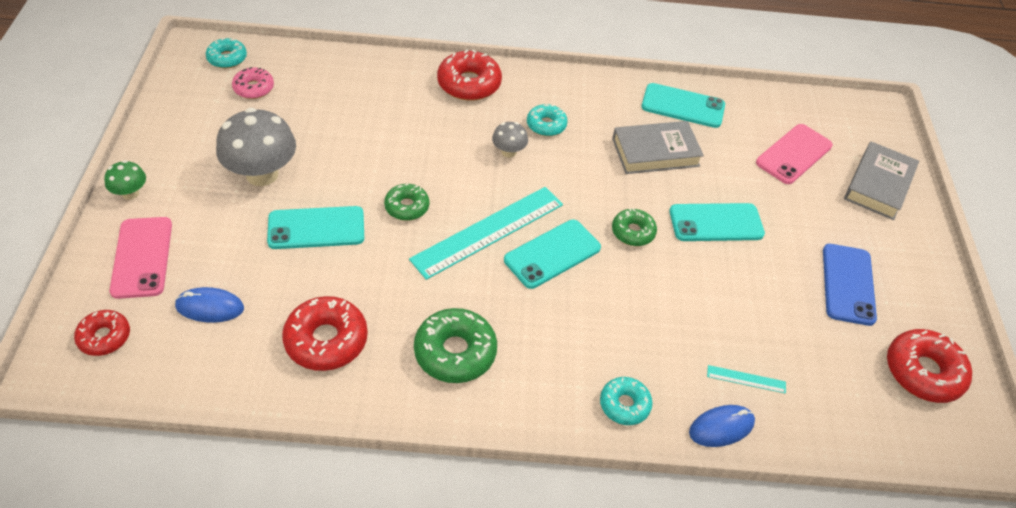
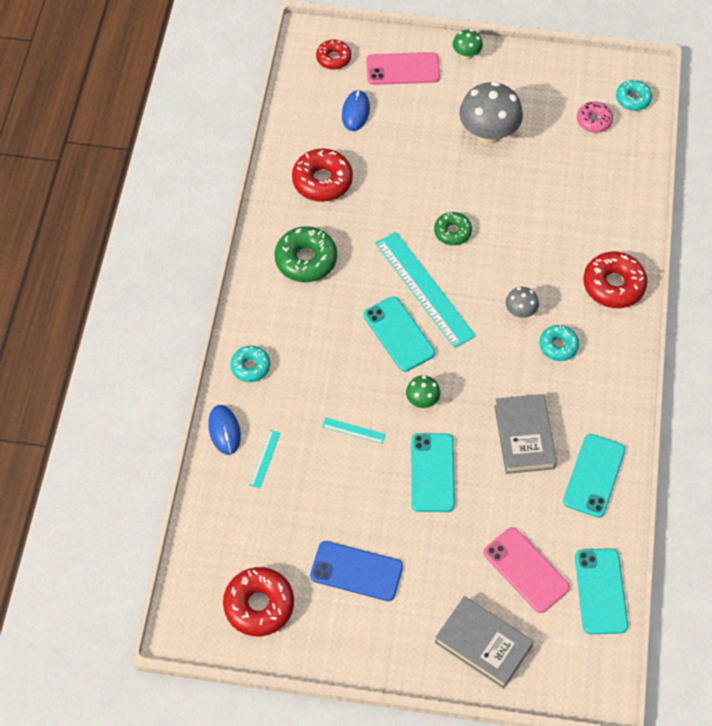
camera: 100 degrees right, 10 degrees up
turquoise phone [267,206,364,249] -> turquoise phone moved to [575,548,628,634]
green donut [612,208,657,246] -> green mushroom [406,375,441,408]
none -> turquoise ruler [322,418,386,444]

